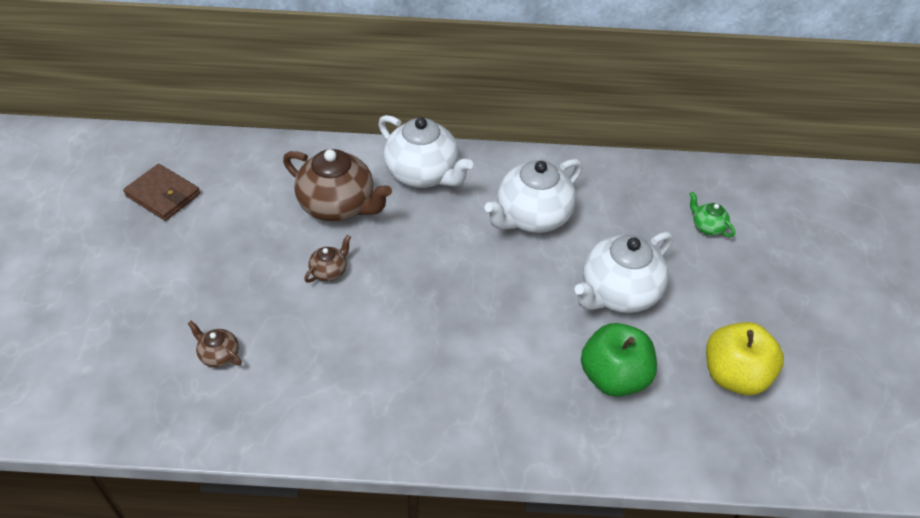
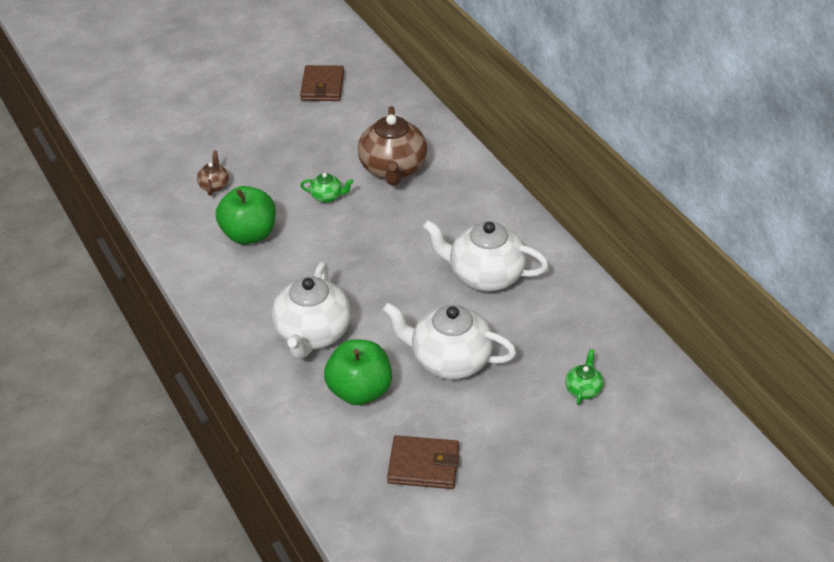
camera: 60 degrees right, 5 degrees down
brown teapot [304,235,351,283] -> green teapot [300,173,353,203]
white teapot [378,115,473,188] -> white teapot moved to [272,262,351,359]
yellow apple [706,322,784,395] -> brown wallet [387,435,459,489]
none -> green apple [216,186,276,244]

